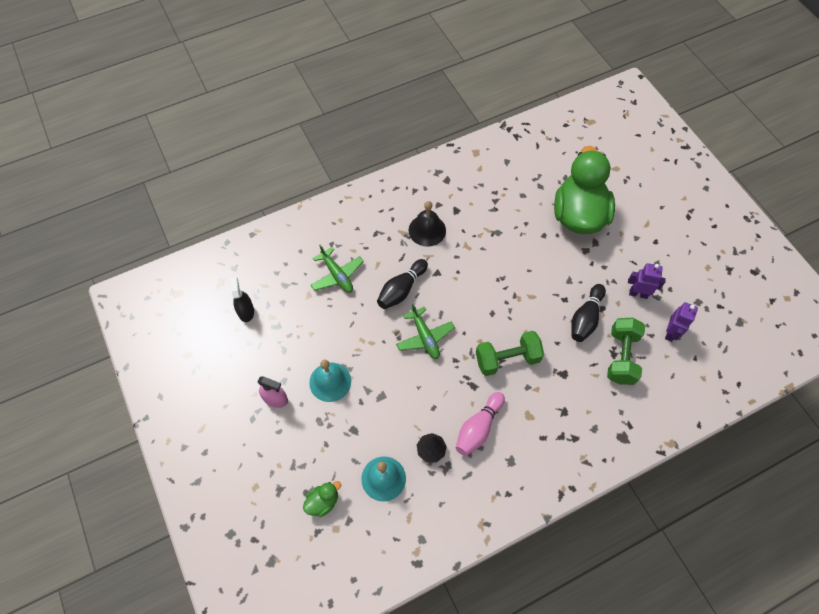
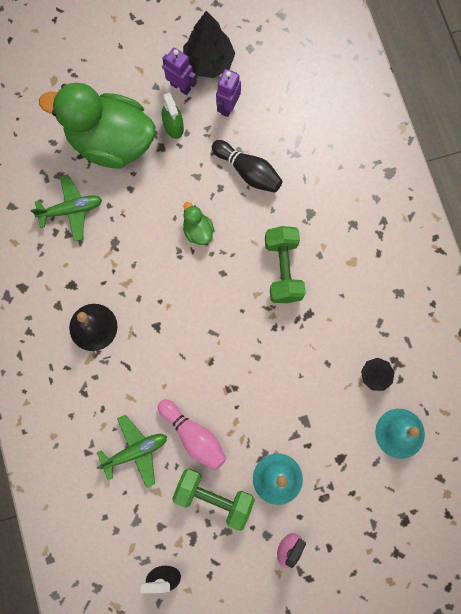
camera: 80 degrees left, 15 degrees up
green duck [303,481,341,517] -> green duck moved to [183,202,215,245]
black bowling pin [377,259,428,309] -> none
green plane [396,303,455,359] -> green plane moved to [31,174,102,241]
pink bowling pin [456,392,505,456] -> pink bowling pin moved to [158,399,226,470]
green dumbbell [607,318,645,385] -> green dumbbell moved to [172,469,255,531]
purple robot [665,302,698,342] -> purple robot moved to [162,48,197,95]
none -> green spray bottle [162,92,184,139]
none -> black tree [183,11,235,78]

